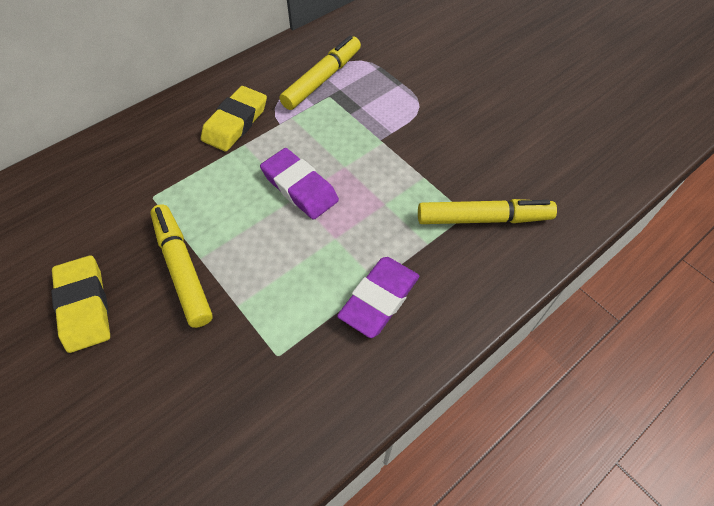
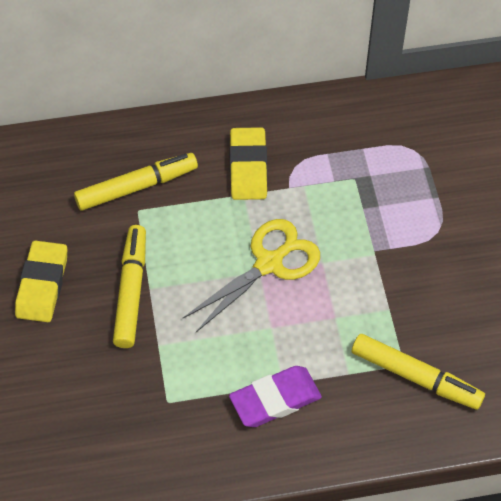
camera: 30 degrees right, 0 degrees up
yellow eraser [201,86,267,152] -> yellow eraser turned 60 degrees counterclockwise [229,127,267,200]
purple eraser [260,148,339,220] -> yellow scissors [182,219,320,332]
yellow marker [280,36,361,110] -> yellow marker moved to [74,153,198,211]

